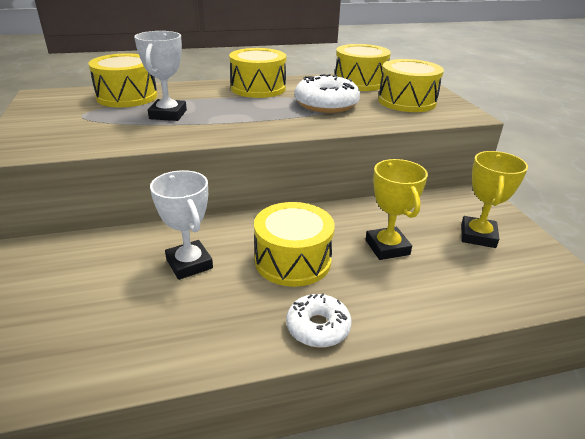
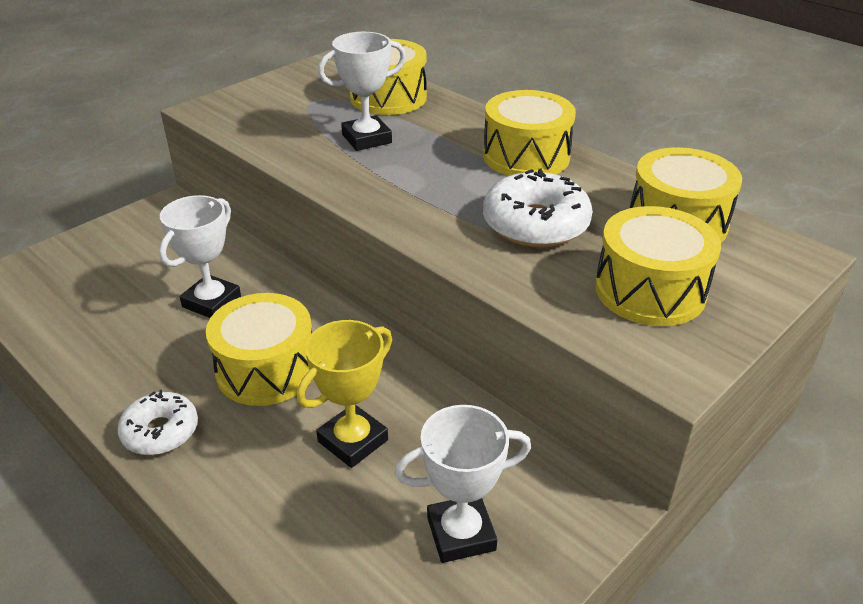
camera: 60 degrees right, 5 degrees up
yellow trophy [461,151,528,248] -> white trophy [395,405,531,563]

